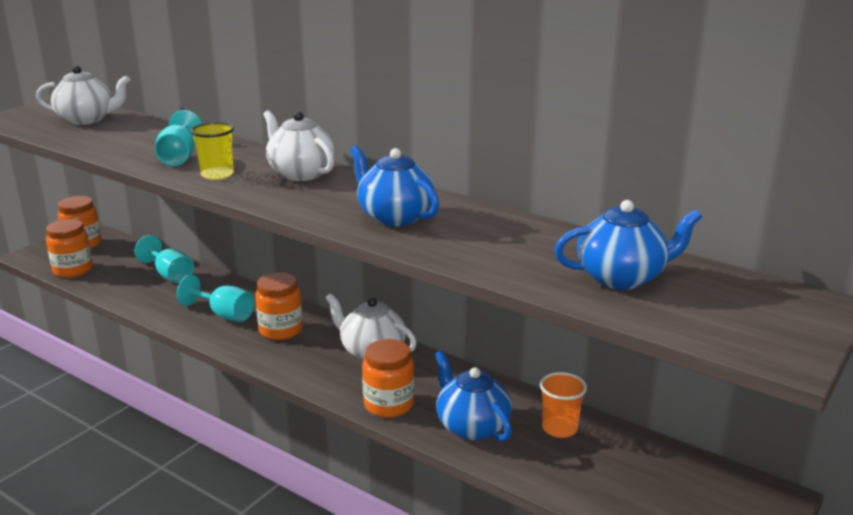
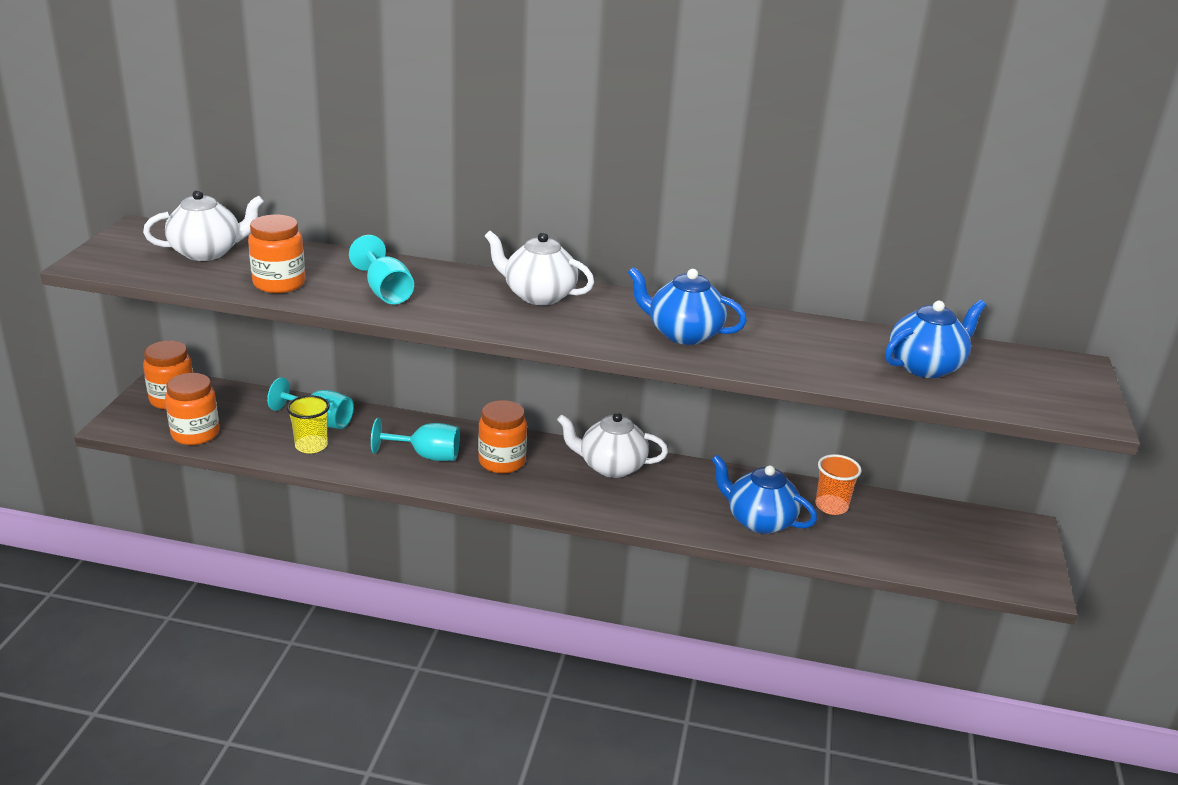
camera: 25 degrees left, 5 degrees up
yellow cup [190,122,234,180] -> yellow cup moved to [287,395,330,454]
orange jar [362,339,414,418] -> orange jar moved to [248,215,305,293]

